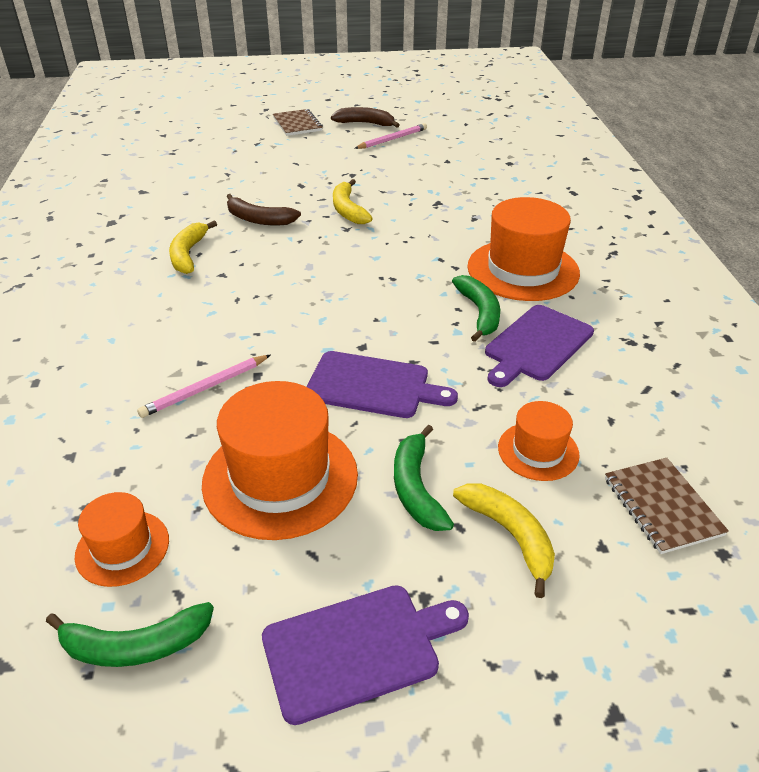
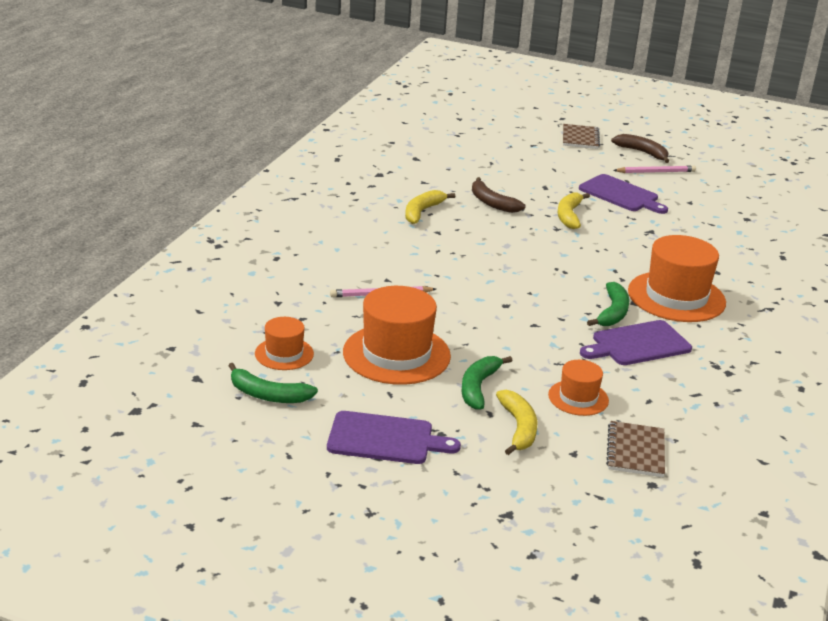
camera: 25 degrees right, 10 degrees down
purple cutting board [307,351,458,418] -> purple cutting board moved to [579,174,668,214]

